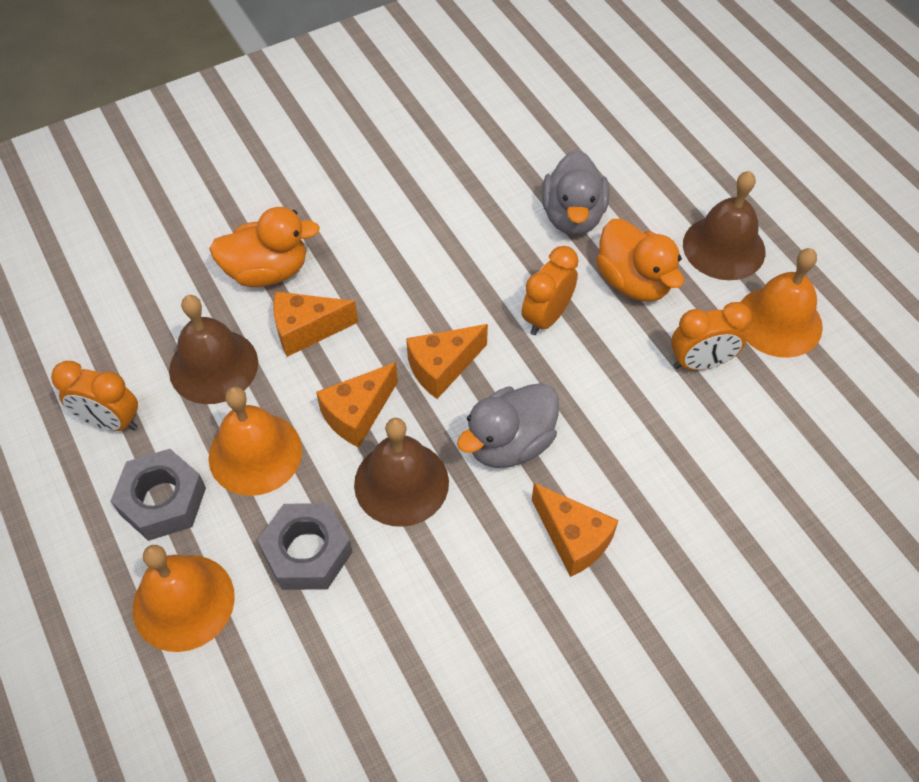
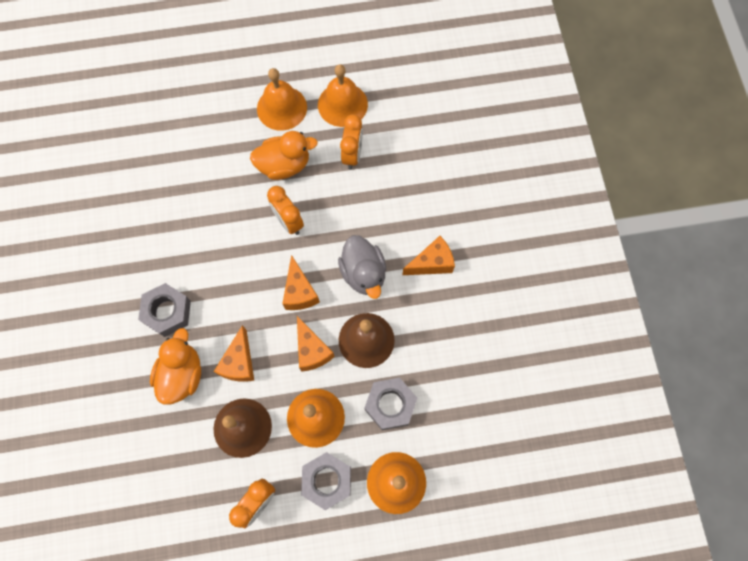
camera: 70 degrees left, 15 degrees up
grey duck [542,150,609,235] -> none
brown bell [683,171,765,280] -> orange bell [257,68,307,131]
none -> grey nut [138,283,191,337]

